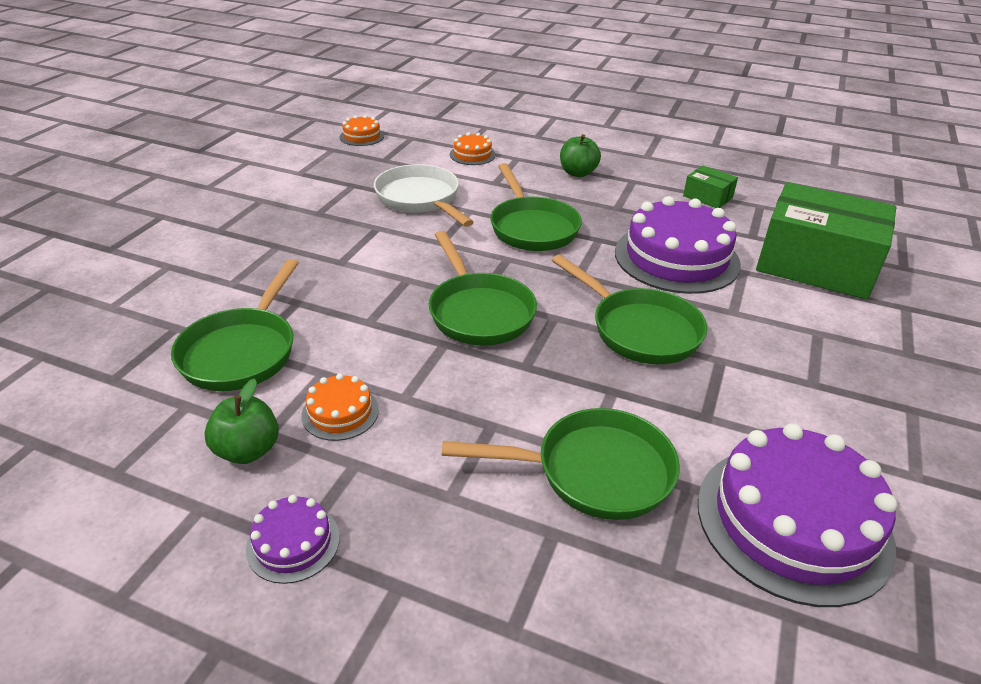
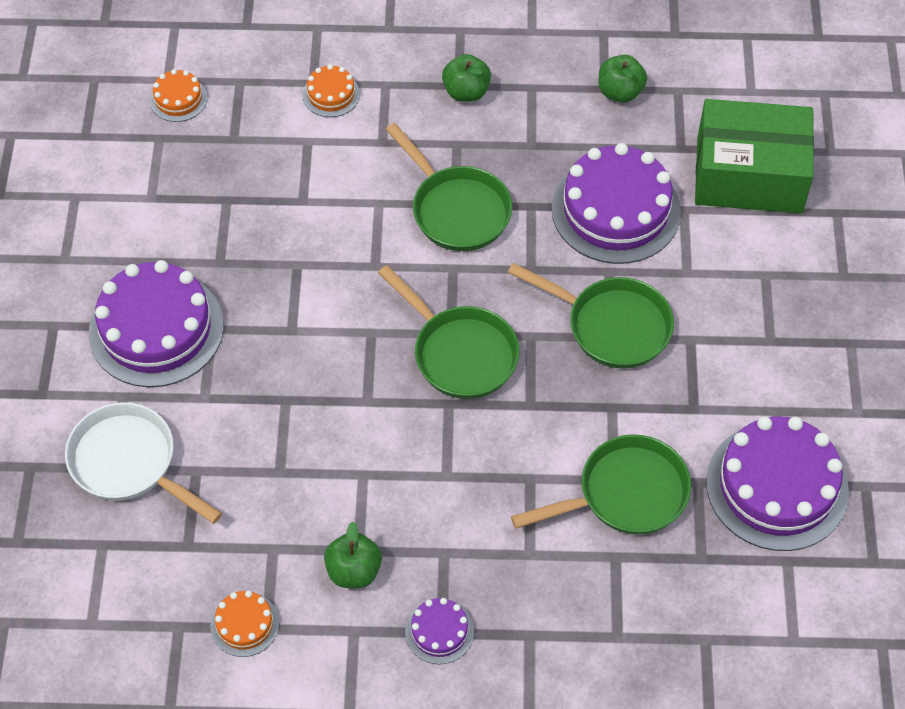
camera: 20 degrees left, 20 degrees up
green pan [171,259,299,391] -> none
orange cake [301,373,379,441] -> orange cake moved to [210,591,279,657]
white pan [374,164,474,227] -> white pan moved to [65,402,222,524]
green box [683,166,738,208] -> green apple [599,55,647,103]
none -> purple cake [89,260,224,387]

